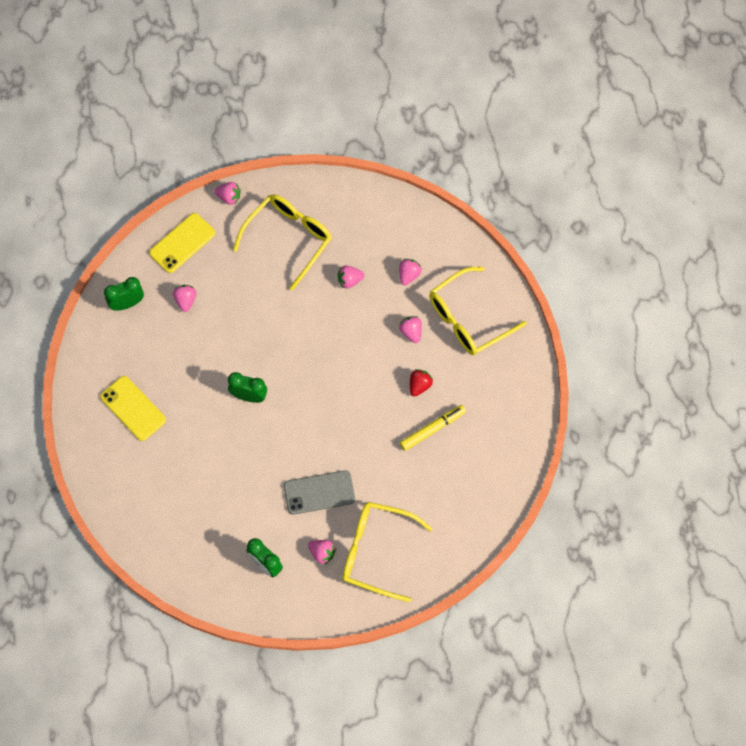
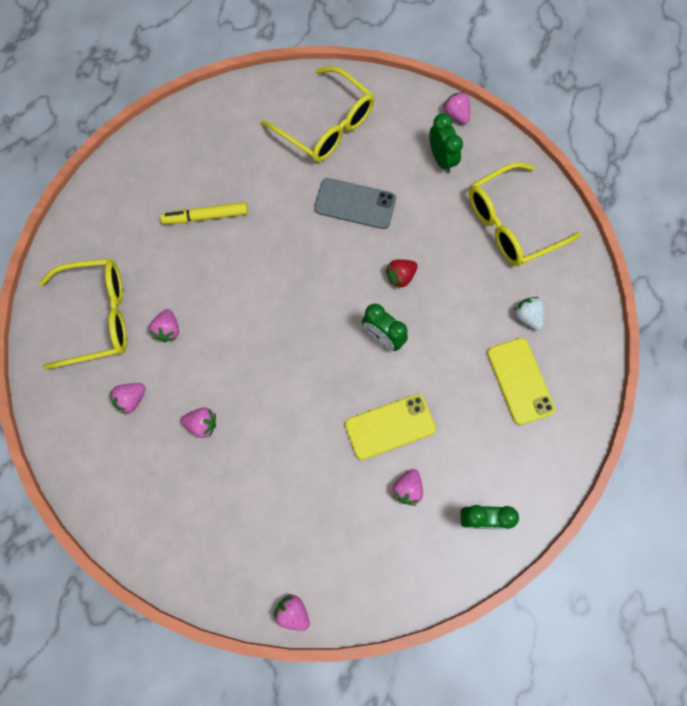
camera: 155 degrees left, 5 degrees up
yellow phone [149,213,215,273] -> yellow phone moved to [345,394,436,460]
yellow glasses [233,194,332,291] -> yellow glasses moved to [469,162,581,266]
pink strawberry [308,540,336,565] -> pink strawberry moved to [443,92,470,124]
red strawberry [410,369,433,397] -> red strawberry moved to [385,259,418,288]
none -> white strawberry [514,297,544,330]

